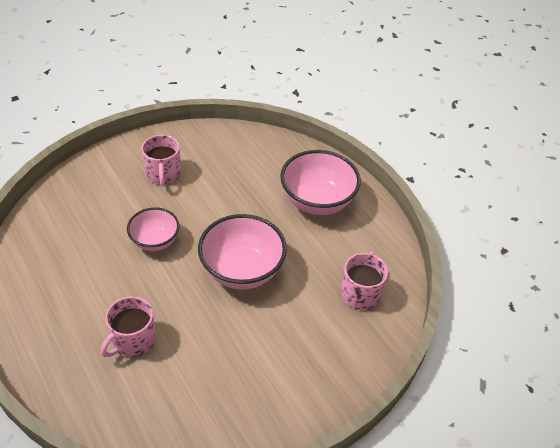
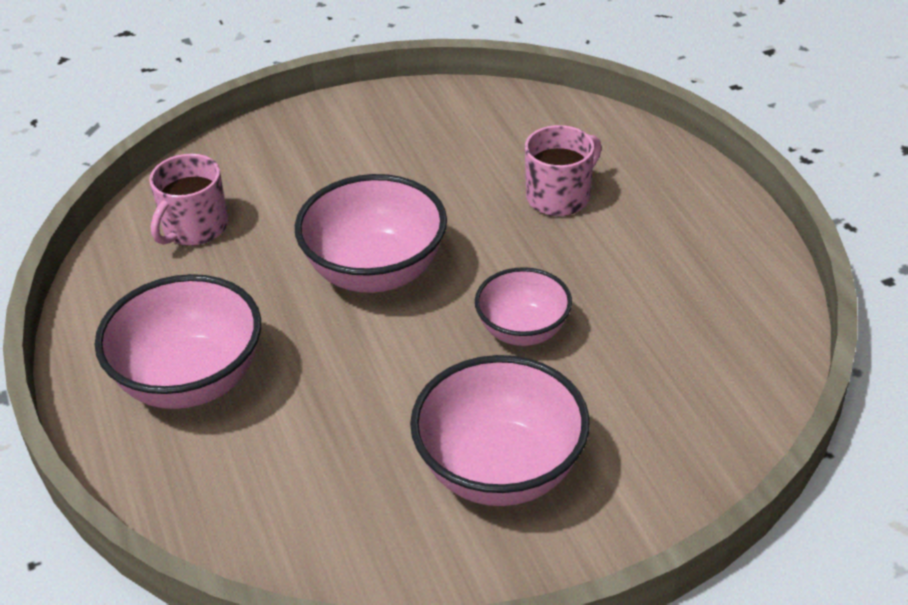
camera: 165 degrees left, 5 degrees down
pink mug [141,135,181,187] -> pink bowl [410,355,590,506]

